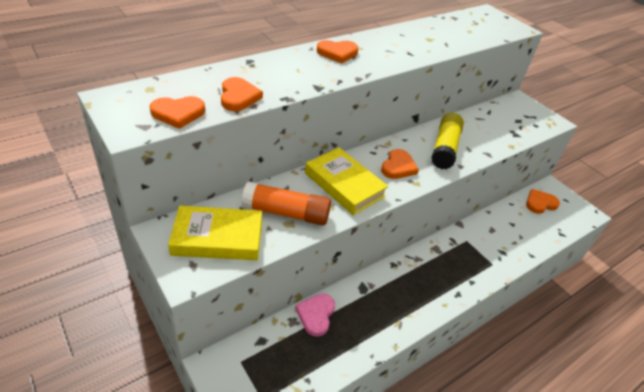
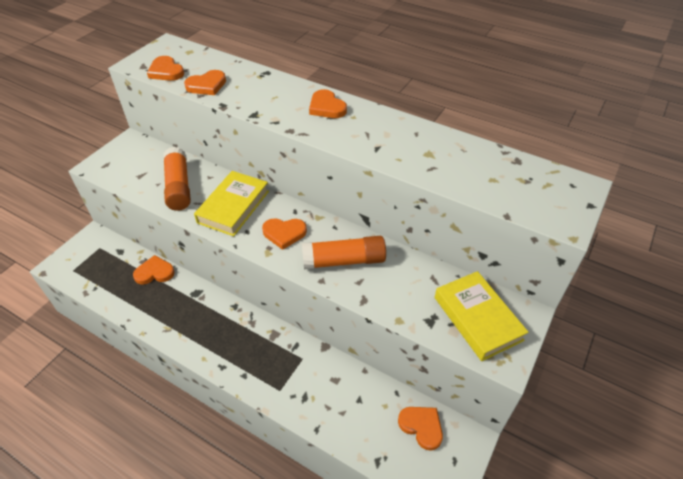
camera: 70 degrees right, 5 degrees up
yellow book [168,206,262,260] -> yellow book moved to [435,271,529,361]
pink heart [295,294,335,337] -> orange heart [133,255,175,285]
yellow glue stick [431,113,464,169] -> orange glue stick [302,236,386,269]

